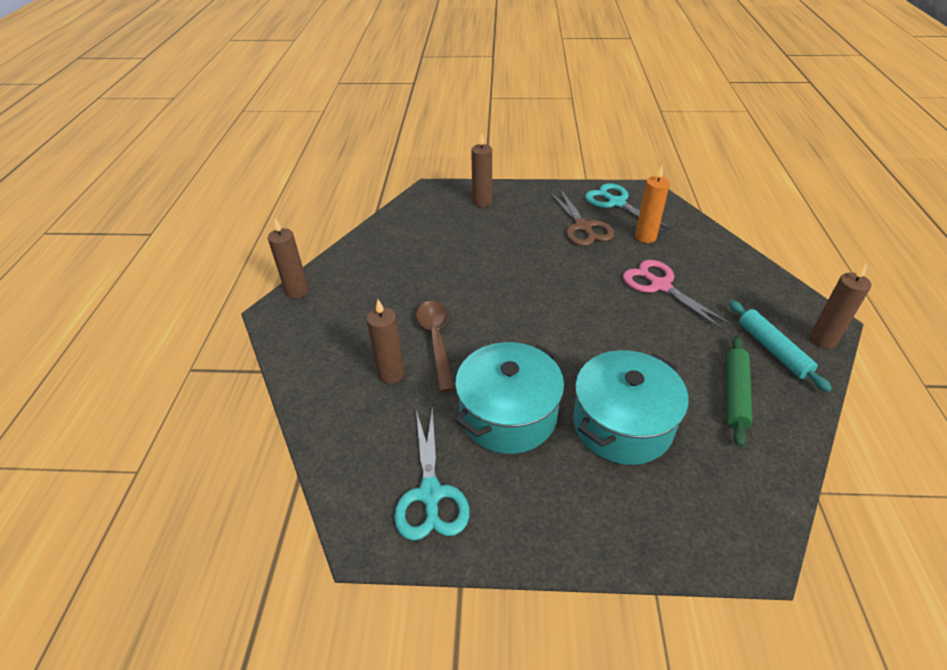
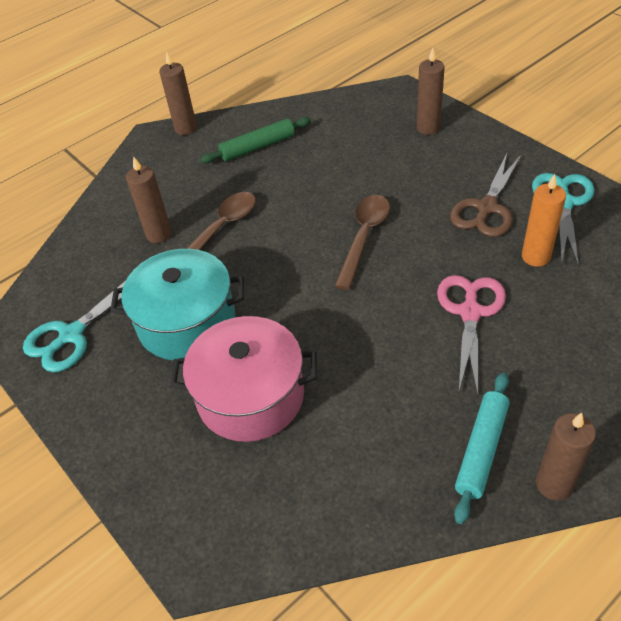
camera: 50 degrees right, 5 degrees up
turquoise pot [573,350,689,465] -> pink pot [170,316,317,442]
green rolling pin [726,336,752,447] -> green rolling pin moved to [200,117,311,163]
none -> brown spoon [335,195,390,290]

